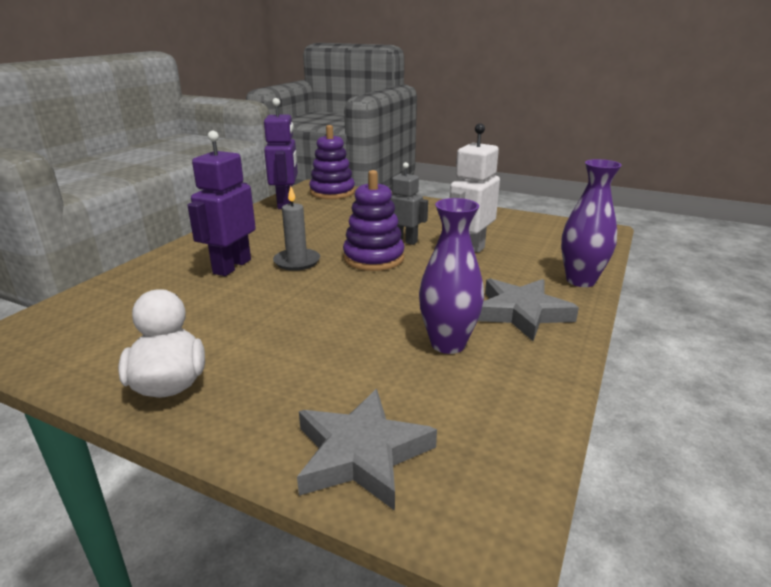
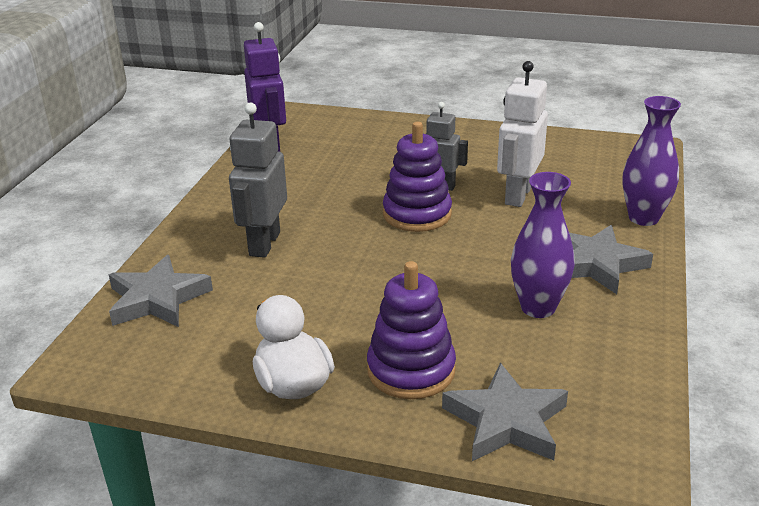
camera: 10 degrees left, 5 degrees up
purple robot [187,131,256,276] -> grey robot [229,102,287,258]
grey candle [273,186,320,271] -> none
purple stacking toy [309,125,355,199] -> purple stacking toy moved to [367,261,456,399]
none -> grey star [109,255,213,327]

